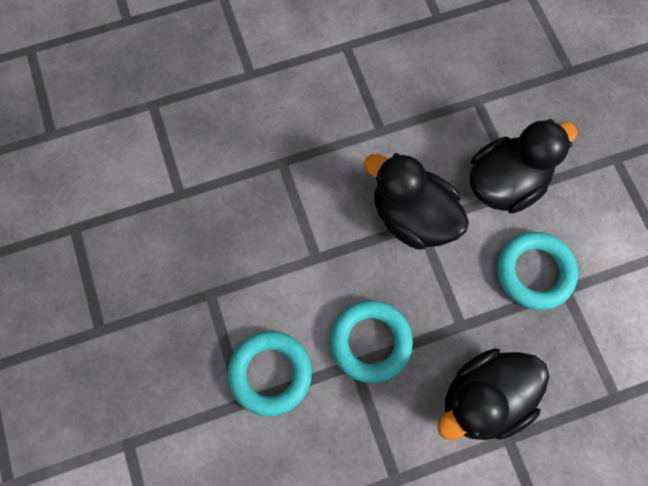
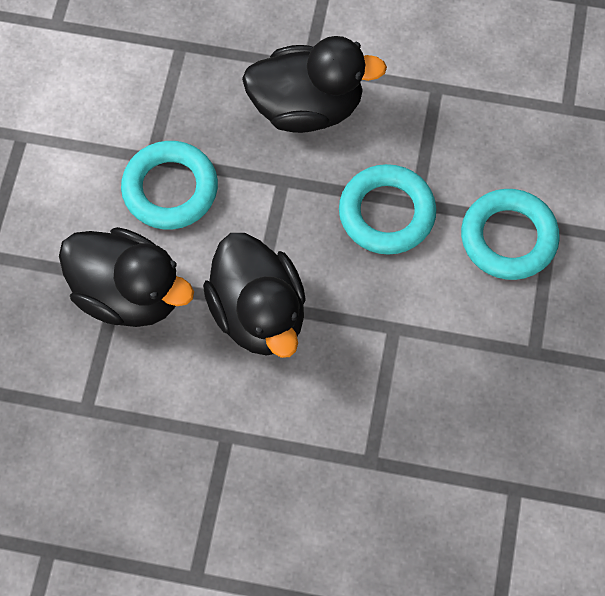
camera: 150 degrees left, 5 degrees down
black duck [469,119,578,214] -> black duck turned 150 degrees counterclockwise [59,227,194,327]

